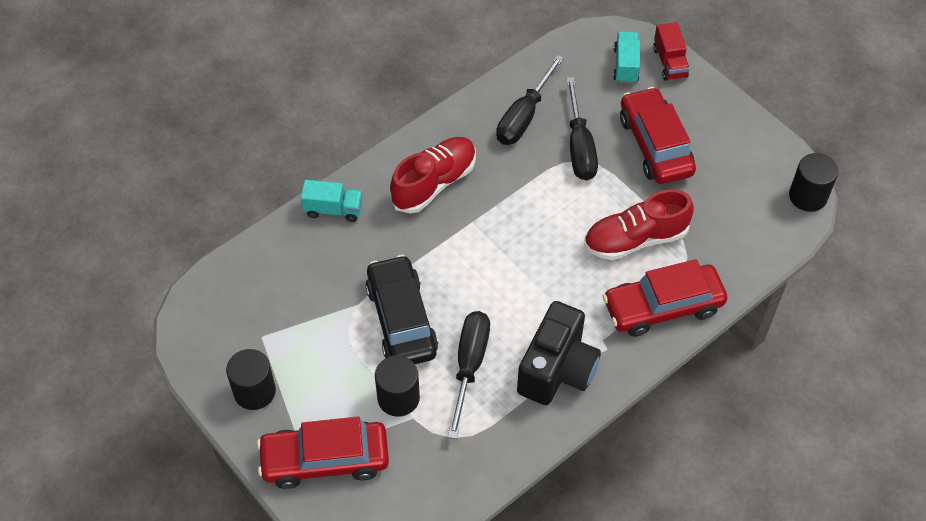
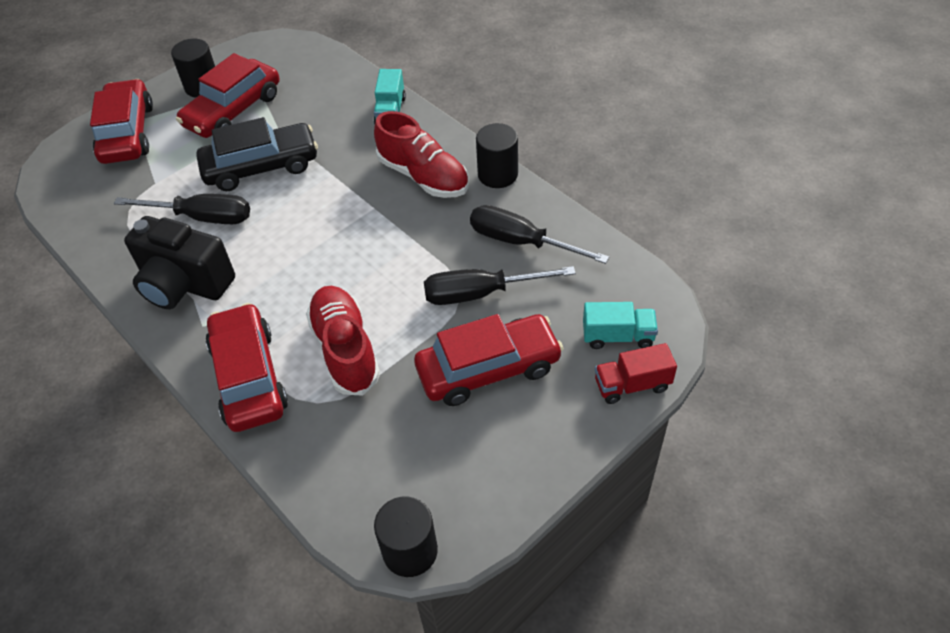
camera: 90 degrees right, 5 degrees down
black cylinder [375,355,420,417] -> black cylinder moved to [476,123,518,188]
none -> red car [176,53,280,138]

